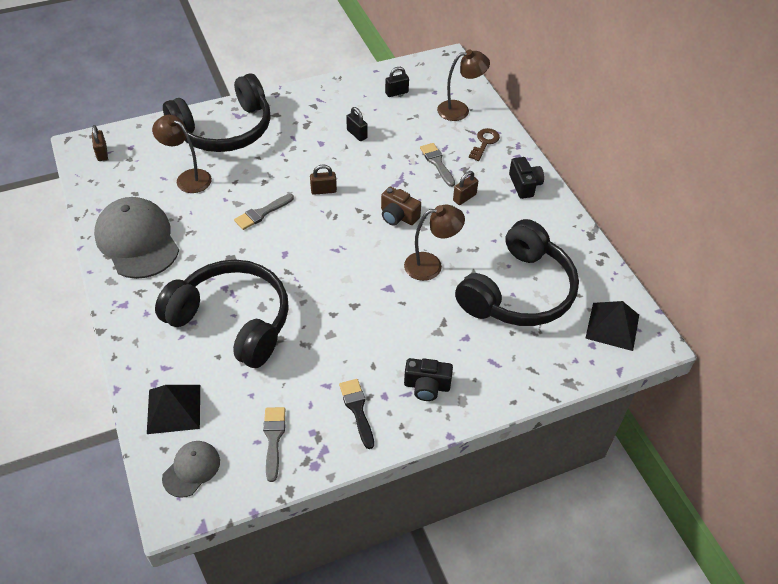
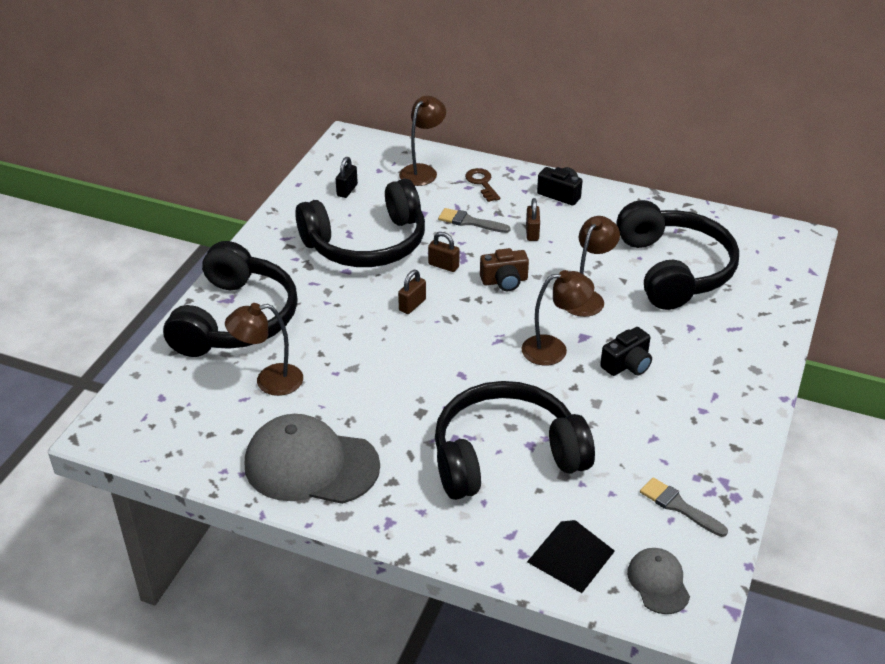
camera: 45 degrees left, 10 degrees down
brown padlock [92,125,108,161] -> brown padlock moved to [428,232,460,272]
grey brush [234,194,294,230] -> none
black brush [339,379,374,449] -> none
black padlock [346,107,368,141] -> black headphones [295,179,425,267]
black camera [404,358,453,401] -> black camera moved to [600,327,652,376]
black pyramid [585,301,639,351] -> none
none -> brown lamp [521,270,594,366]

